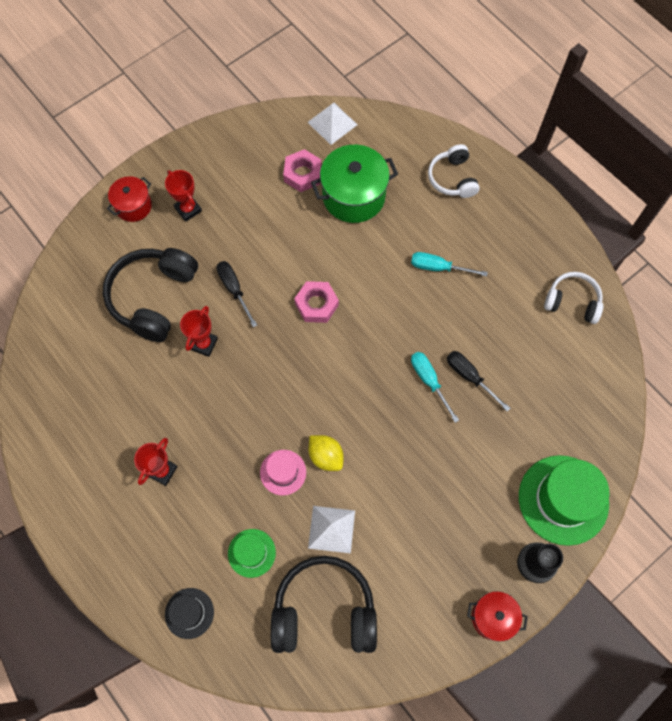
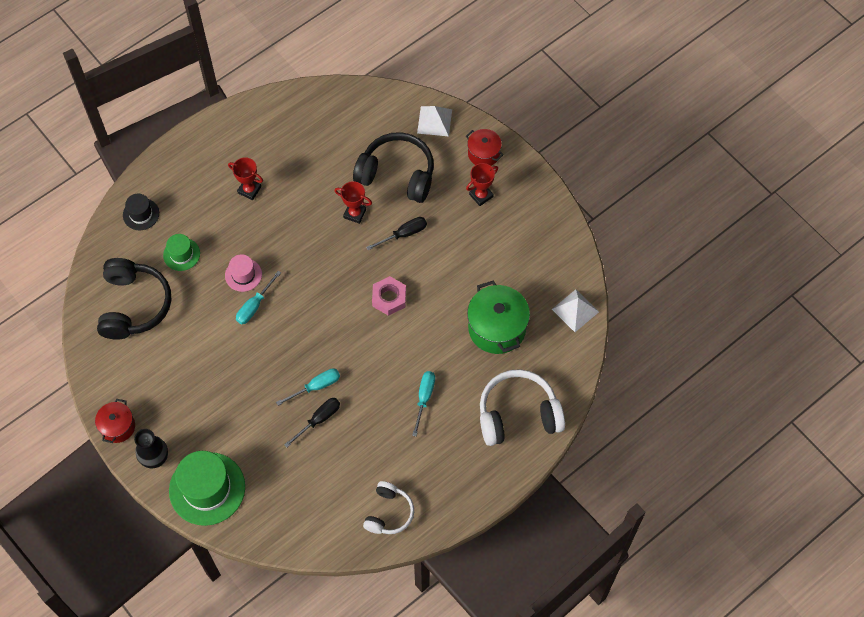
camera: 90 degrees right, 5 degrees down
pink nut [283,149,322,192] -> none
yellow lemon [308,435,344,471] -> turquoise screwdriver [236,271,281,324]
white pyramid [308,506,355,553] -> white pyramid moved to [417,106,452,136]
white headphones [428,144,480,198] -> white headphones [480,369,565,446], size x1.66

